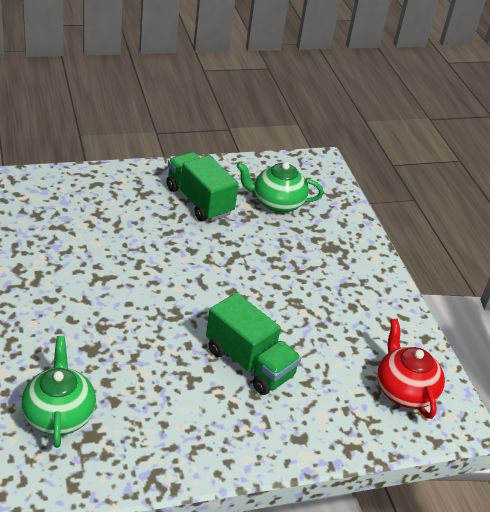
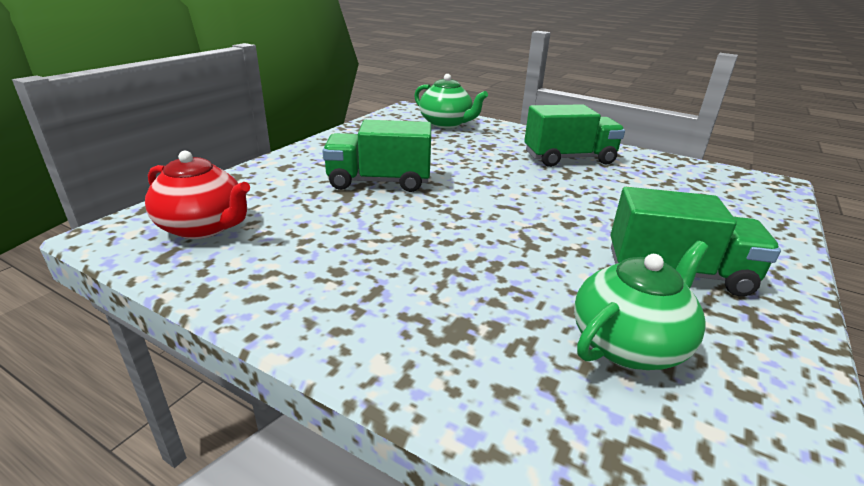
camera: 140 degrees right, 10 degrees down
none -> green truck [524,104,625,167]

